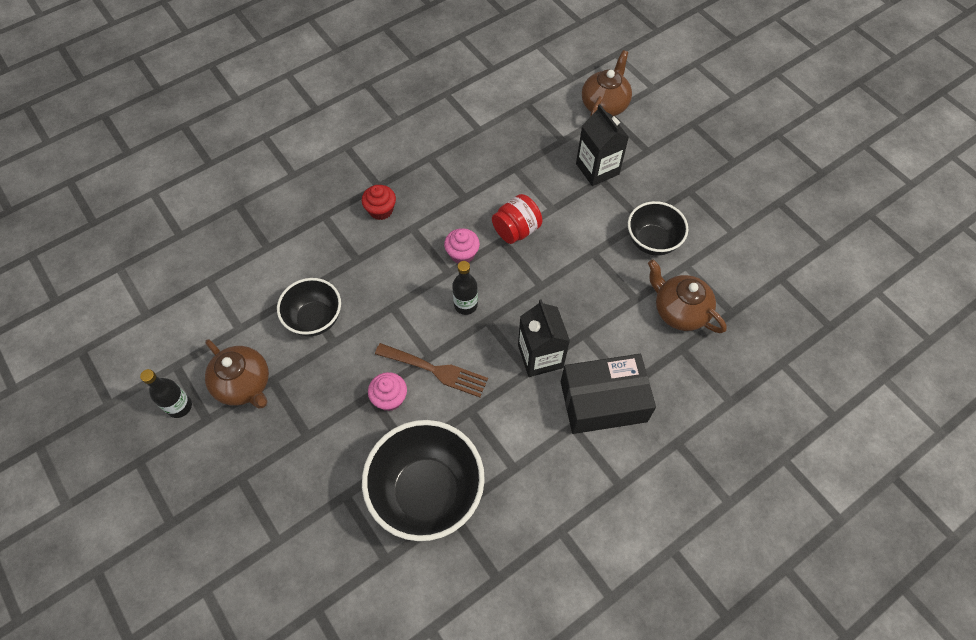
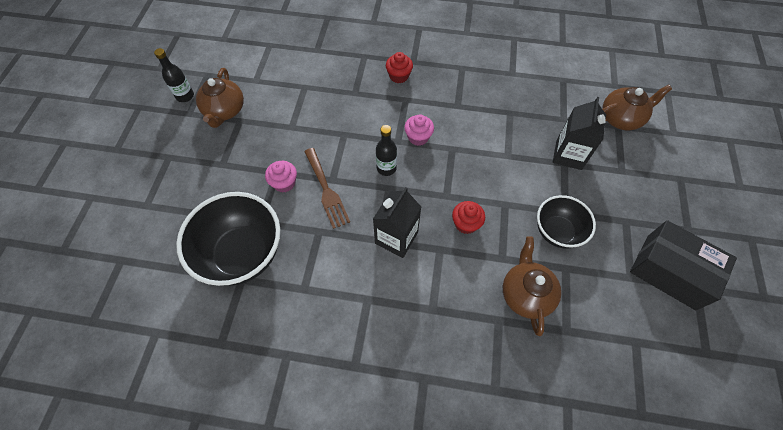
camera: 45 degrees right, 0 degrees up
black bowl [277,278,341,336] -> none
red jar [492,194,542,244] -> none
black box [561,354,656,434] -> black box moved to [630,220,737,310]
none -> red cupcake [452,201,485,234]

